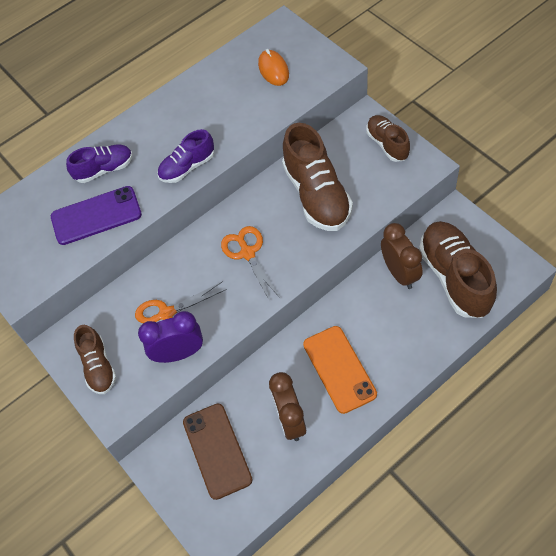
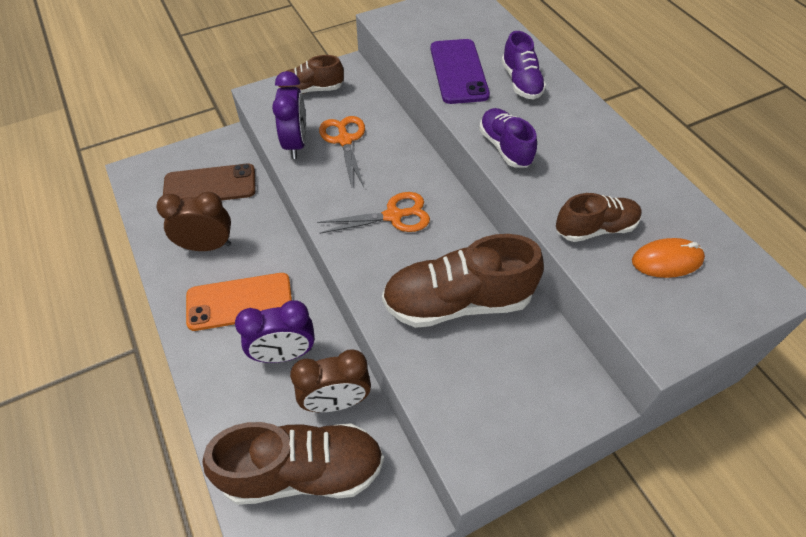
camera: 95 degrees right, 5 degrees down
brown shoe [366,115,410,162] -> brown shoe moved to [556,193,642,242]
none -> purple clock [235,300,315,363]

